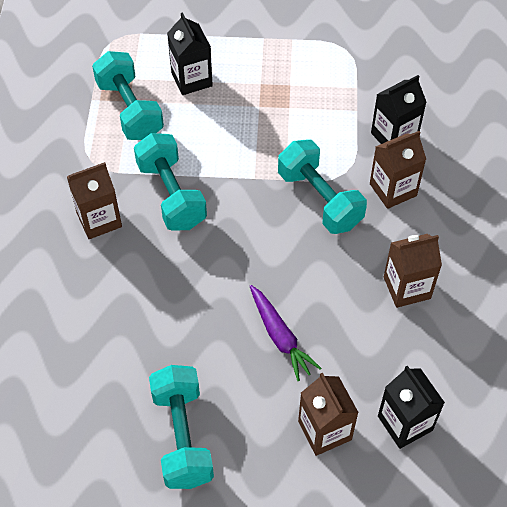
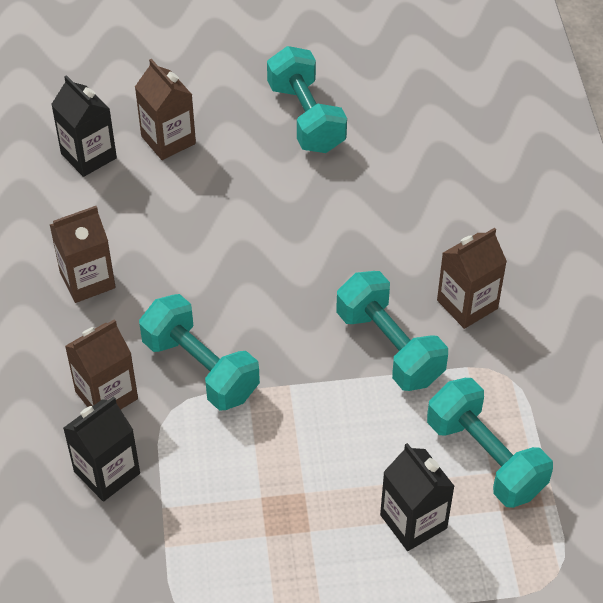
camera: 170 degrees right, 5 degrees down
purple carrot [250,285,321,381] -> none

